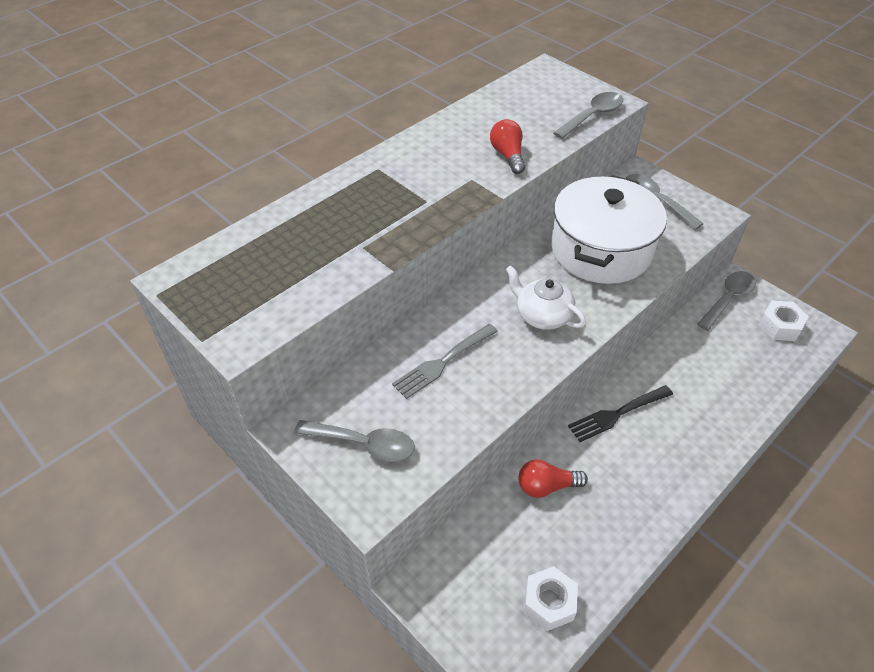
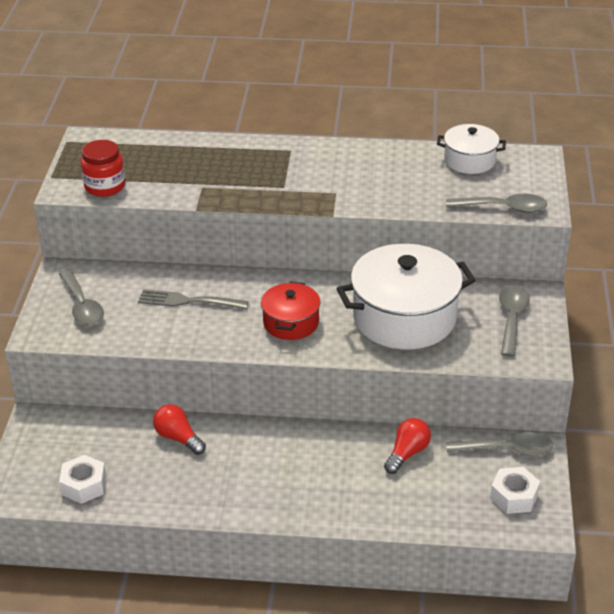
camera: 50 degrees right, 10 degrees down
red light bulb [490,119,525,174] -> red light bulb moved to [384,418,431,474]
white teapot [506,265,586,330] -> red pot [261,282,320,340]
black fork [568,385,673,442] -> none
none -> red jar [81,140,125,197]
none -> white pot [437,124,506,174]

